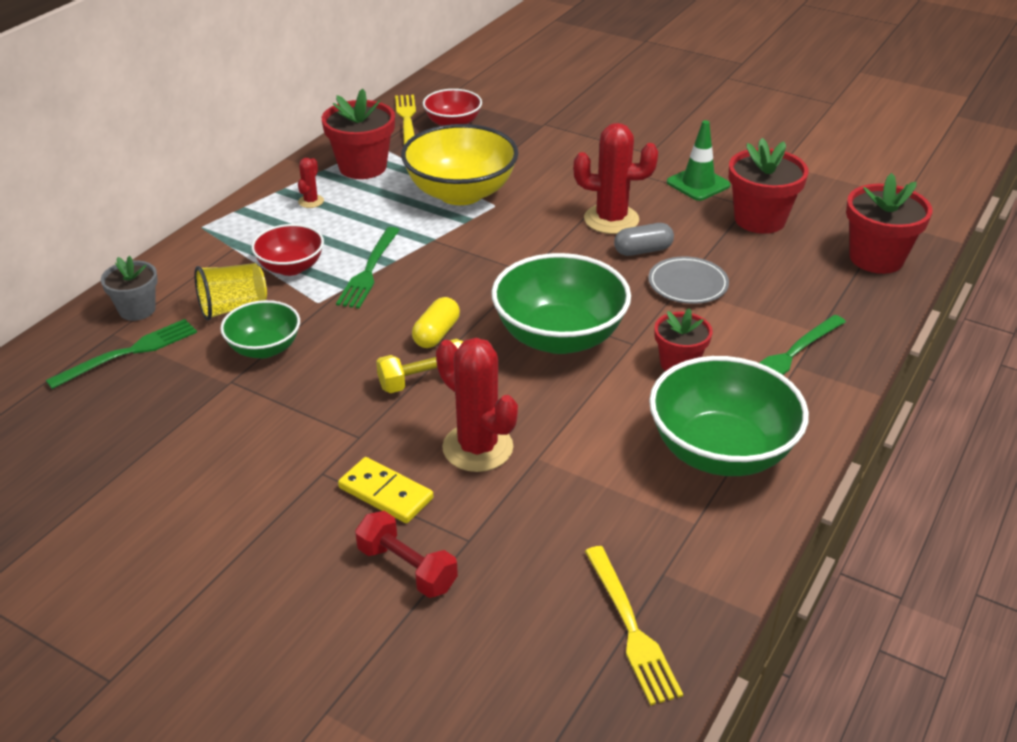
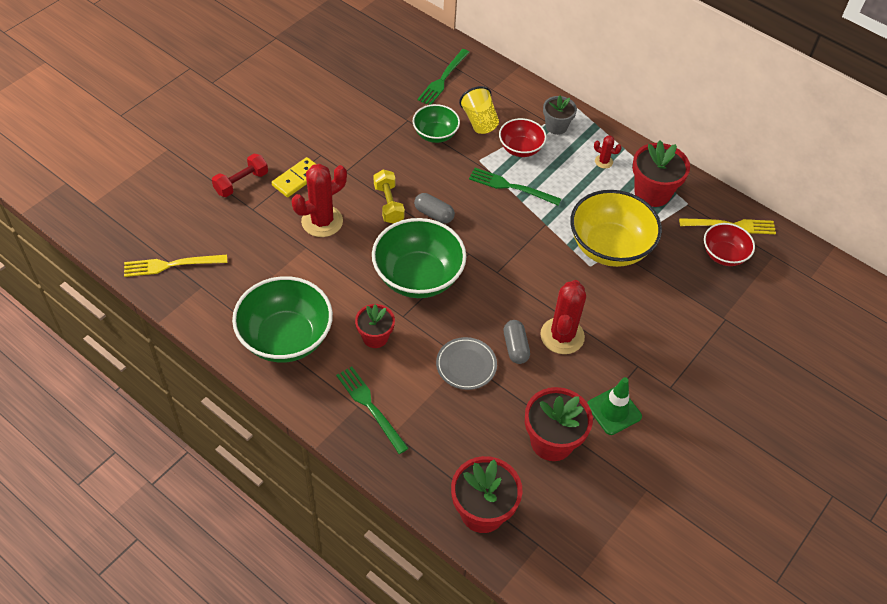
camera: 95 degrees right, 15 degrees up
green fork [46,319,197,389] -> green fork turned 60 degrees clockwise [417,49,470,105]
grey flower pot [101,256,158,321] -> grey flower pot moved to [543,96,577,135]
yellow capsule [412,297,460,348] -> grey capsule [414,193,455,223]

